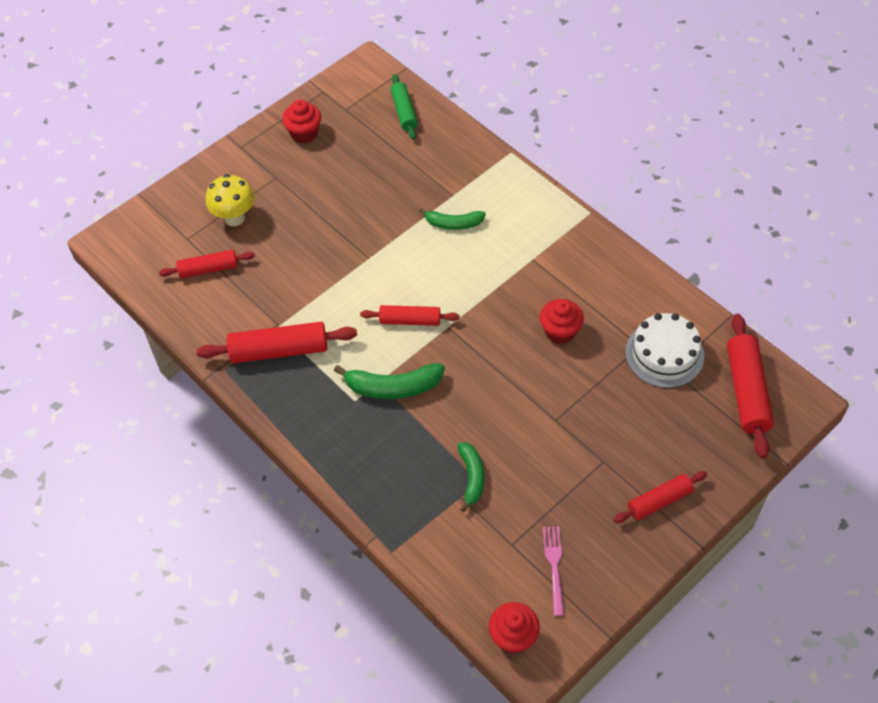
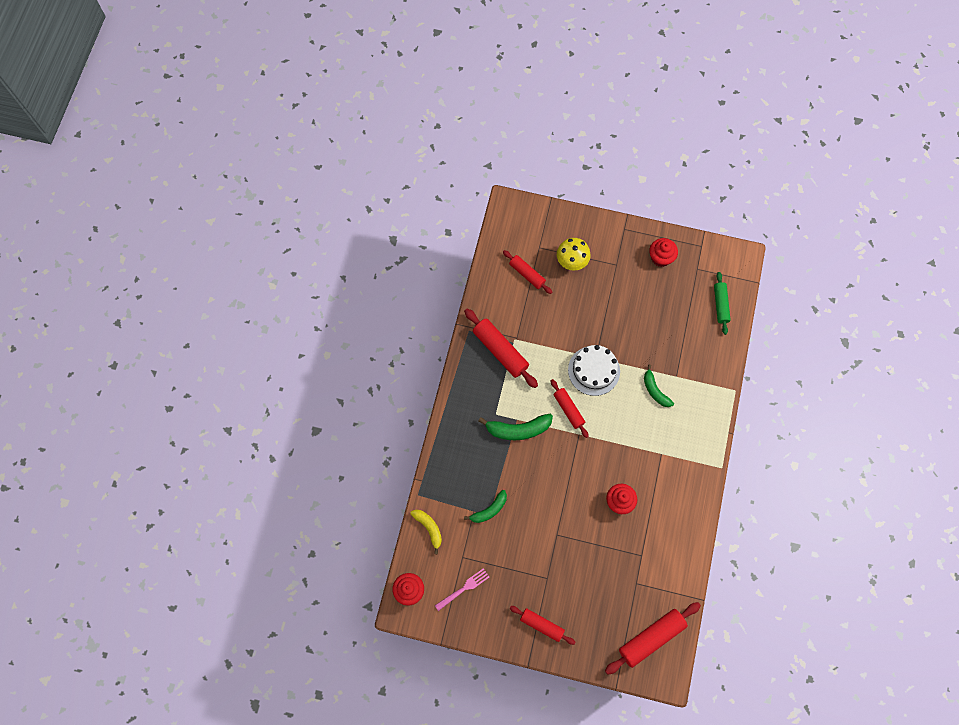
camera: 55 degrees right, 15 degrees up
green banana [334,363,445,399] -> green banana turned 60 degrees counterclockwise [479,414,553,440]
green rolling pin [390,74,418,140] -> green rolling pin turned 45 degrees counterclockwise [714,272,731,335]
white cake [625,313,704,388] -> white cake moved to [568,345,620,396]
none -> yellow banana [410,510,442,554]

